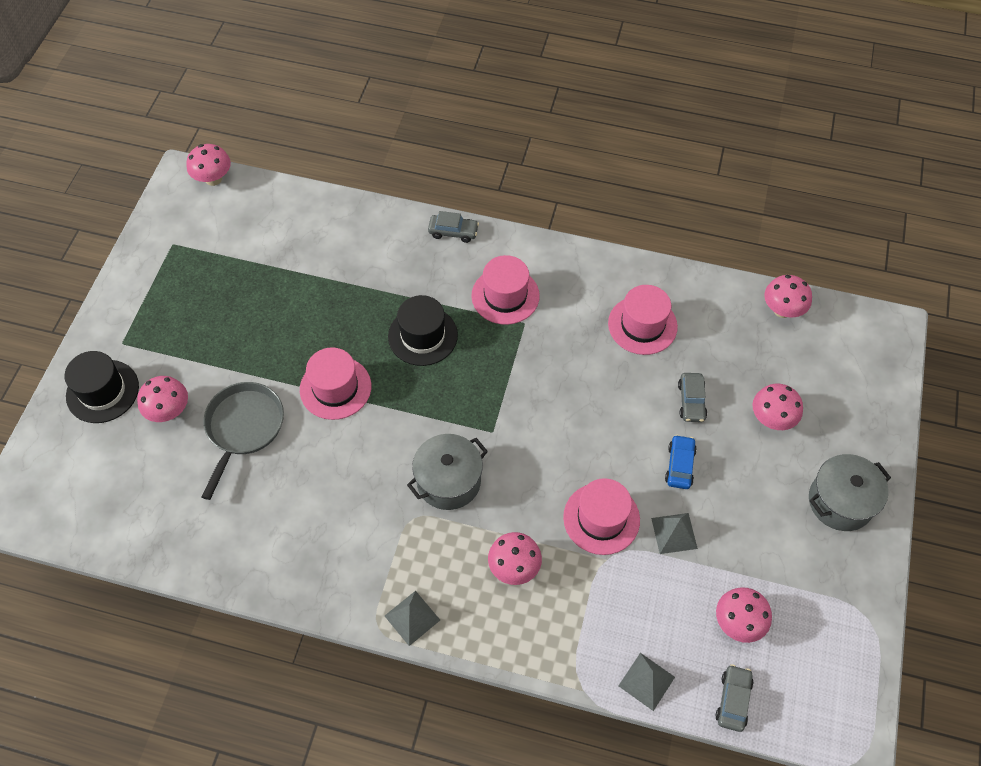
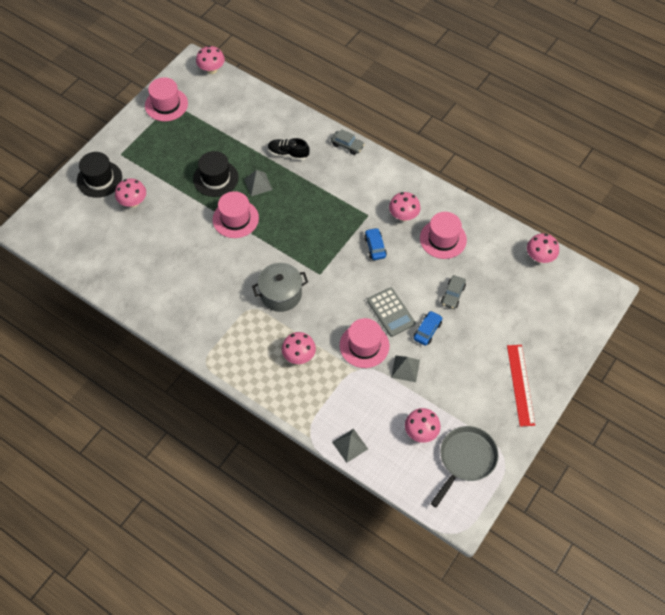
camera: 20 degrees right, 0 degrees up
grey pan [201,382,284,500] -> grey pan moved to [430,426,499,508]
grey pyramid [385,591,440,646] -> grey pyramid moved to [244,170,273,196]
black hat [388,295,458,366] -> black hat moved to [193,151,238,197]
pink hat [471,255,540,325] -> pink hat moved to [145,77,188,121]
grey car [715,664,754,732] -> none
pink mushroom [752,383,803,430] -> pink mushroom moved to [389,192,421,221]
grey pot [809,454,891,531] -> red ruler [507,345,535,427]
none -> black shoe [268,138,310,161]
none -> blue car [364,228,387,260]
none -> grey calculator [367,287,415,337]

